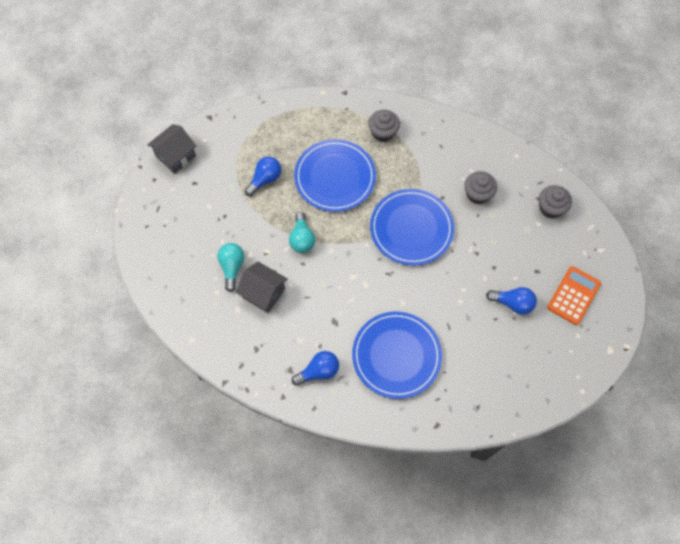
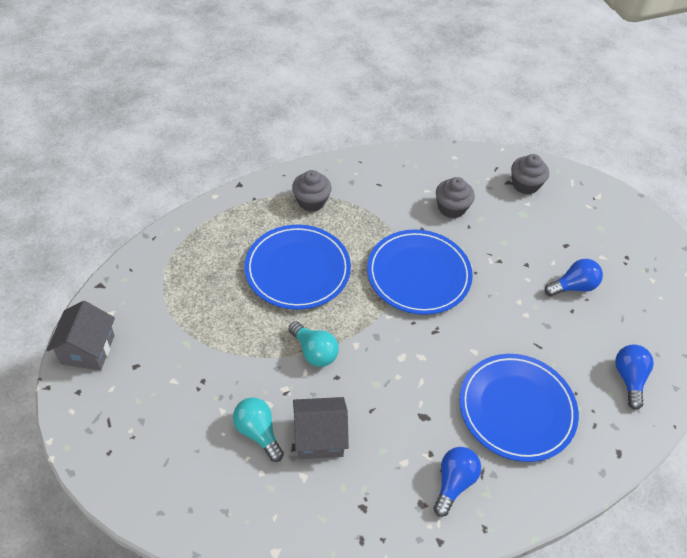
camera: 40 degrees left, 15 degrees down
blue light bulb [245,157,281,196] -> blue light bulb moved to [615,344,654,410]
orange calculator [547,266,601,325] -> none

